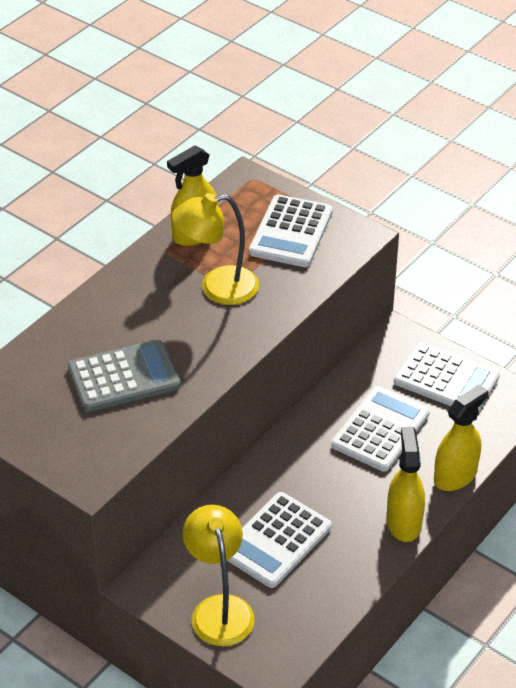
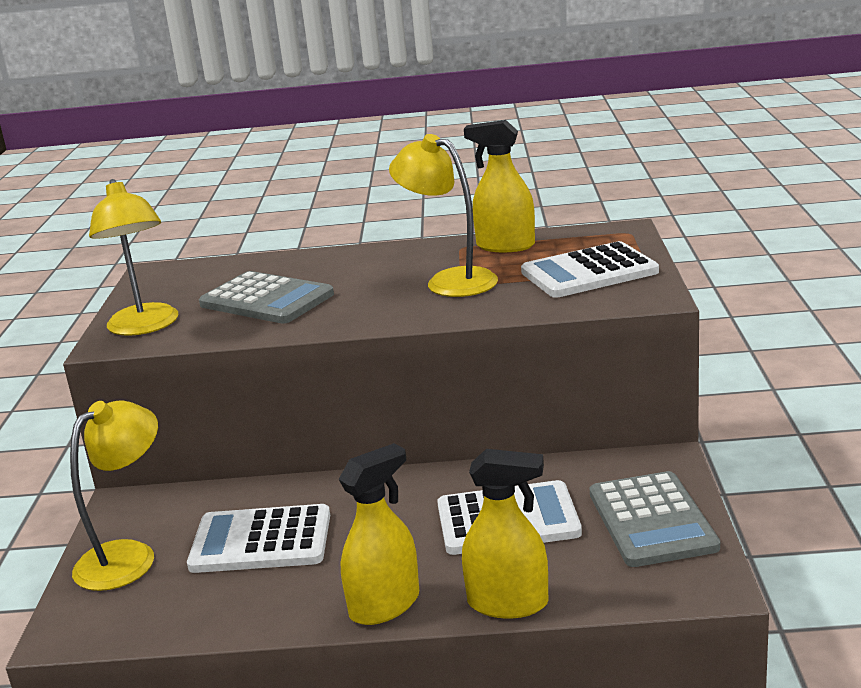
camera: 55 degrees right, 20 degrees down
white calculator [394,342,500,412] -> grey calculator [590,471,720,567]
none -> yellow lamp [89,179,178,336]

